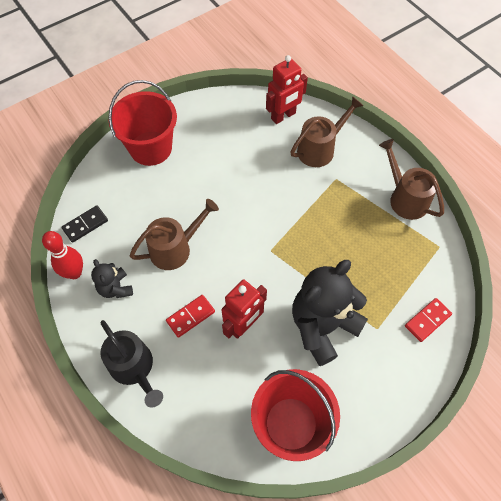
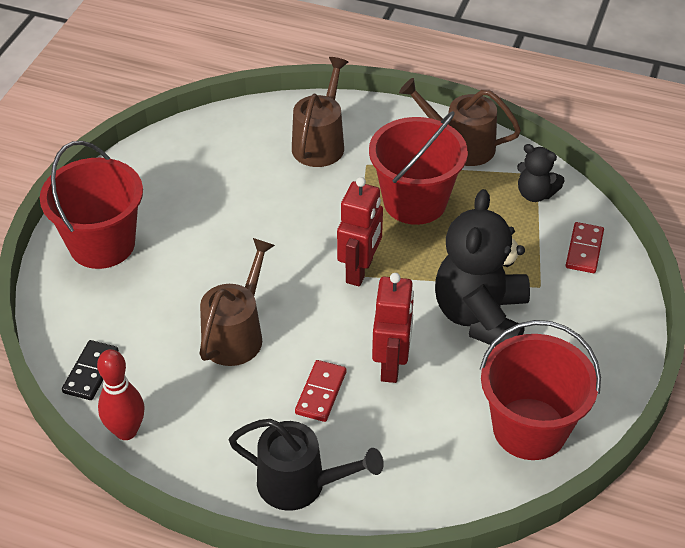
camera: 35 degrees left, 15 degrees down
black teddy bear [91,259,133,298] -> black teddy bear moved to [517,144,565,202]
red robot [266,55,308,124] -> red robot moved to [337,177,383,286]
none -> red bucket [369,111,468,225]

